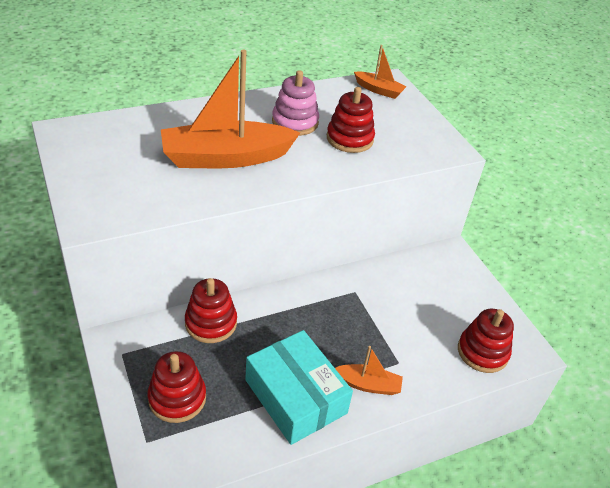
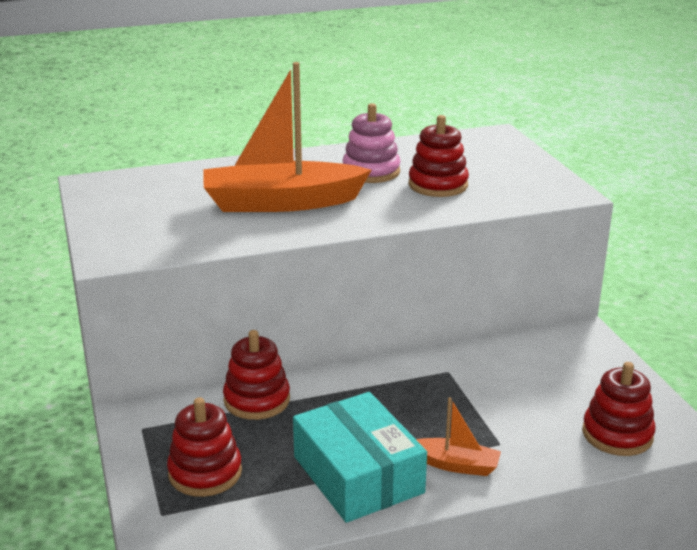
camera: 10 degrees right, 15 degrees down
orange boat [354,45,407,99] -> none

